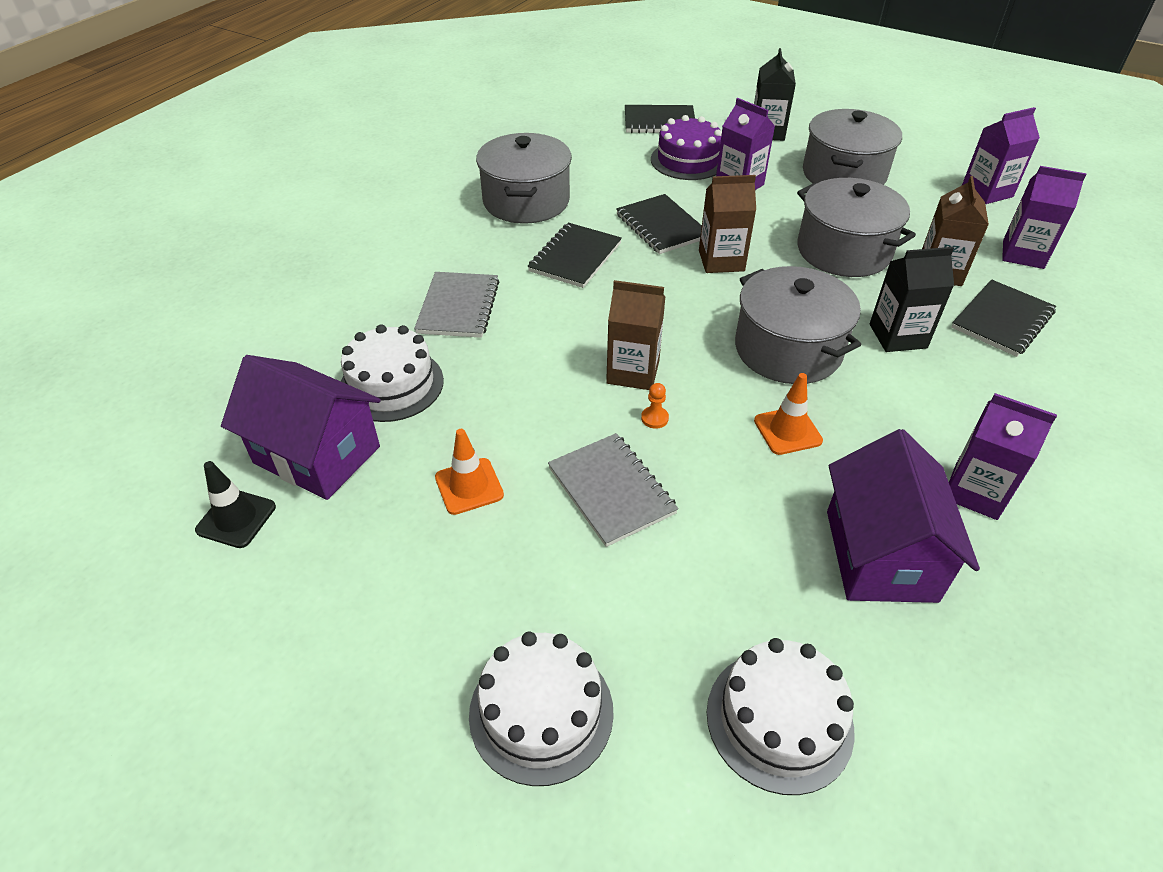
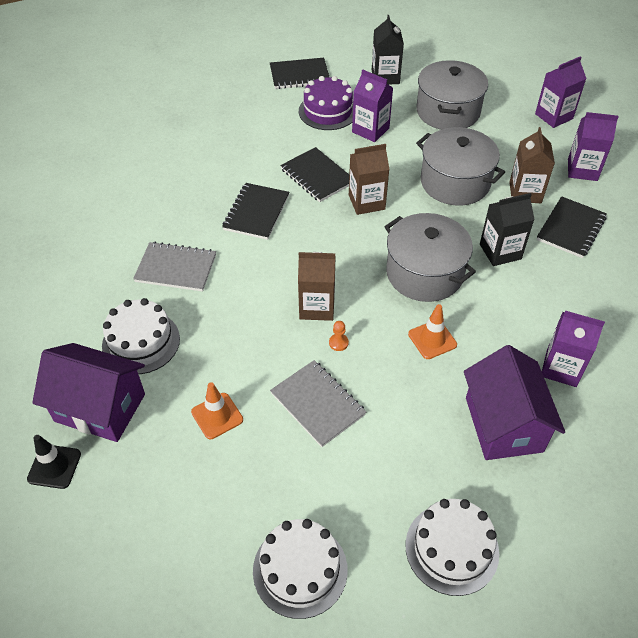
camera: 10 degrees left, 5 degrees up
grey notebook [414,272,499,338] -> grey notebook turned 75 degrees counterclockwise [133,242,216,292]
grey pot [476,133,572,224] -> none

